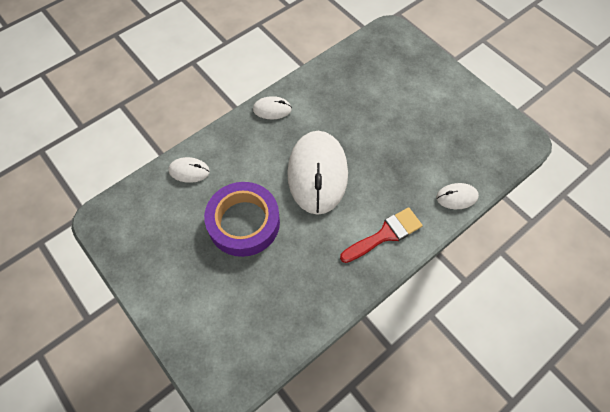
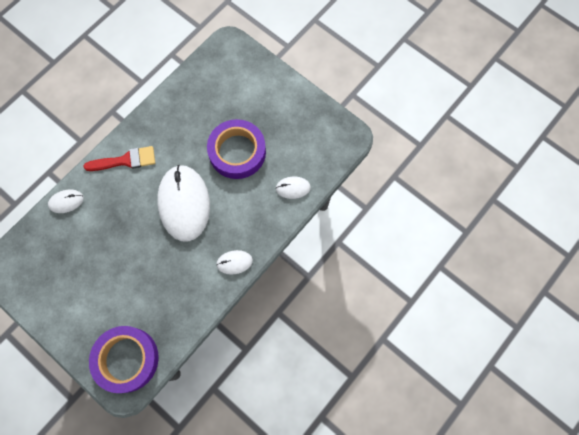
camera: 170 degrees right, 10 degrees up
red brush [340,207,423,263] -> red brush turned 150 degrees counterclockwise [83,146,155,171]
none -> purple tape [89,326,159,393]

